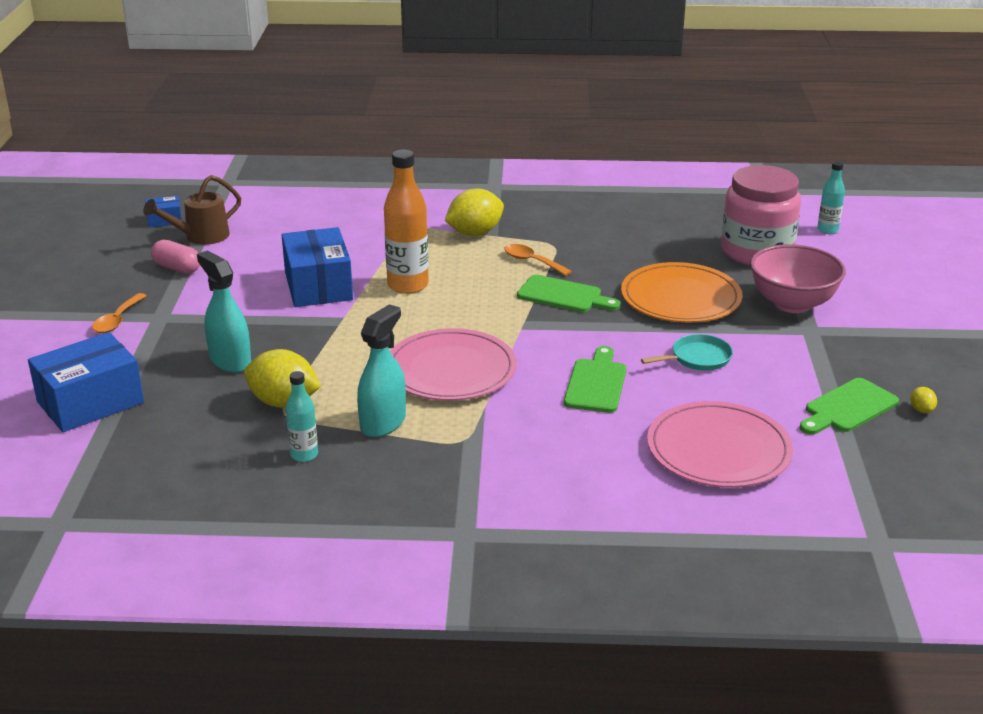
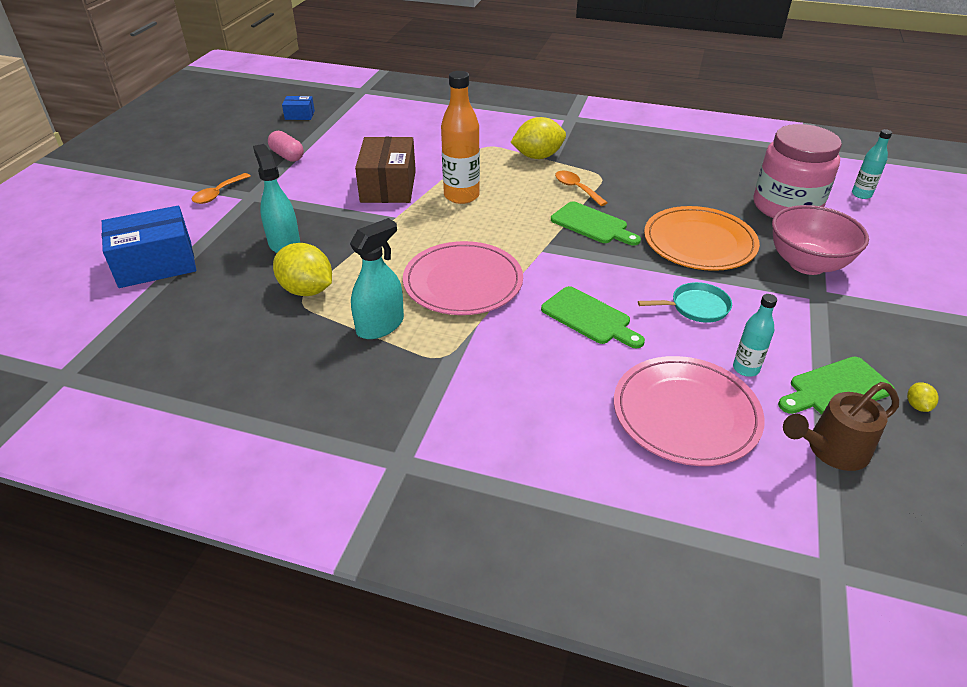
camera: 15 degrees right, 10 degrees up
brown watering can [143,175,241,245] -> brown watering can moved to [783,382,899,471]
blue box [282,227,353,307] -> brown box [355,137,416,203]
turquoise bottle [286,371,318,462] -> turquoise bottle moved to [733,294,777,377]
green cutting board [564,346,626,413] -> green cutting board turned 105 degrees clockwise [541,286,645,348]

